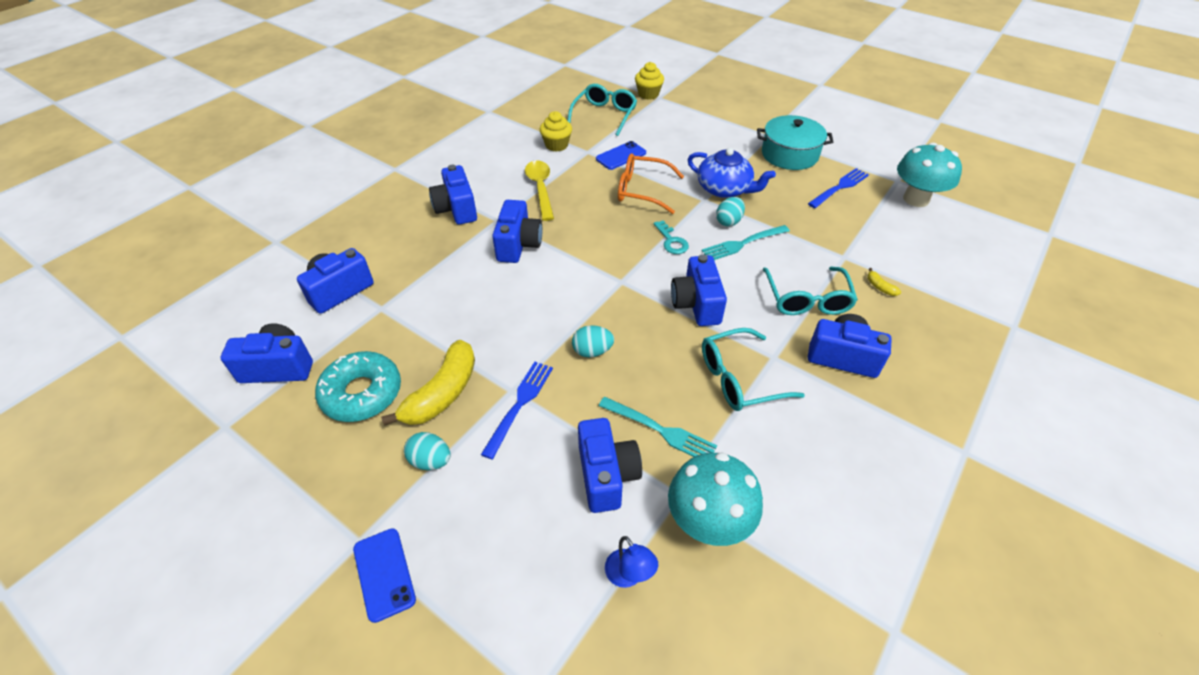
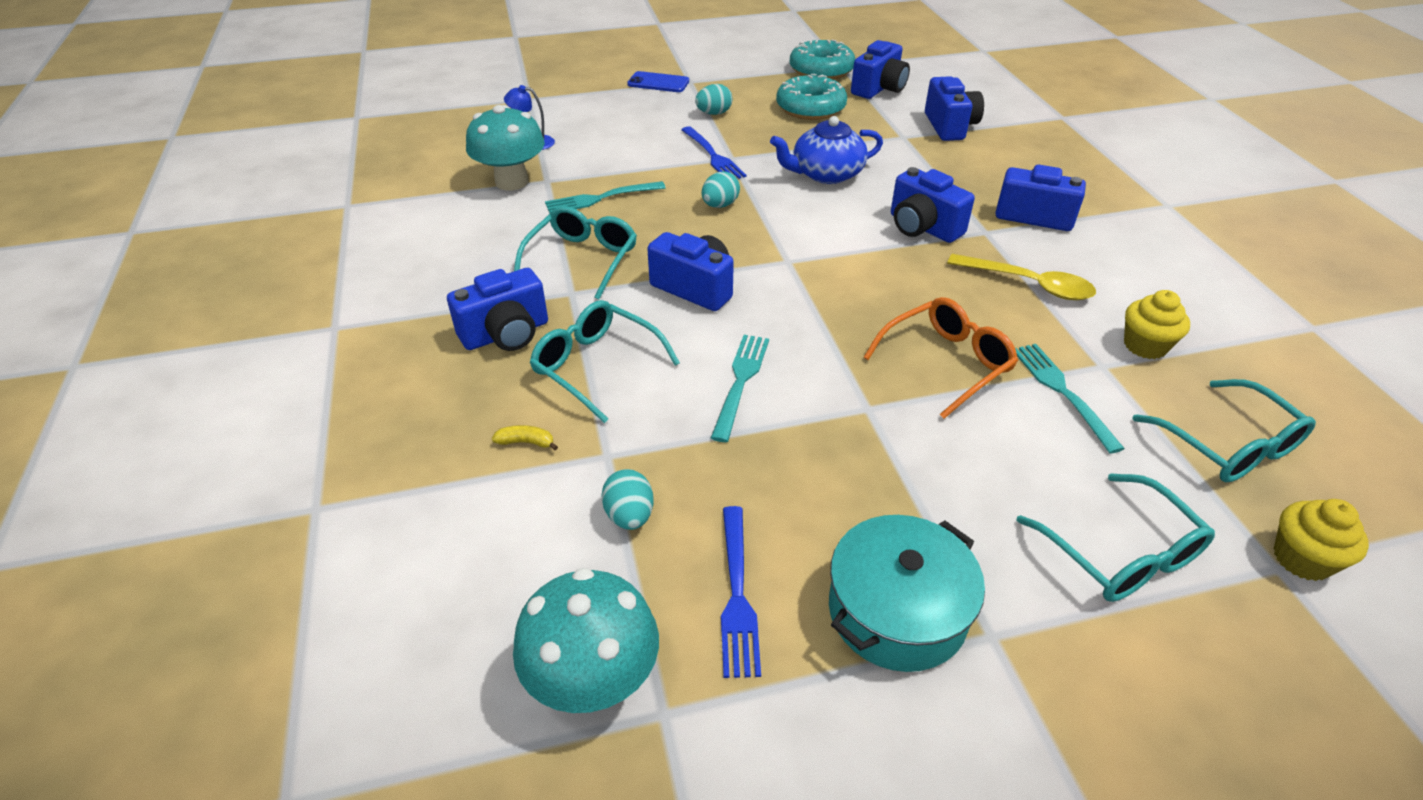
camera: 130 degrees right, 5 degrees down
yellow banana [381,340,475,426] -> none
blue camera [578,418,642,513] -> none
blue phone [596,141,646,170] -> turquoise fork [1015,344,1125,454]
turquoise key [654,220,689,254] -> none
blue teapot [687,148,776,198] -> blue teapot moved to [770,116,883,184]
turquoise egg [716,197,745,227] -> turquoise egg moved to [601,469,653,530]
none -> turquoise donut [790,40,855,80]
none -> turquoise glasses [1017,474,1215,602]

